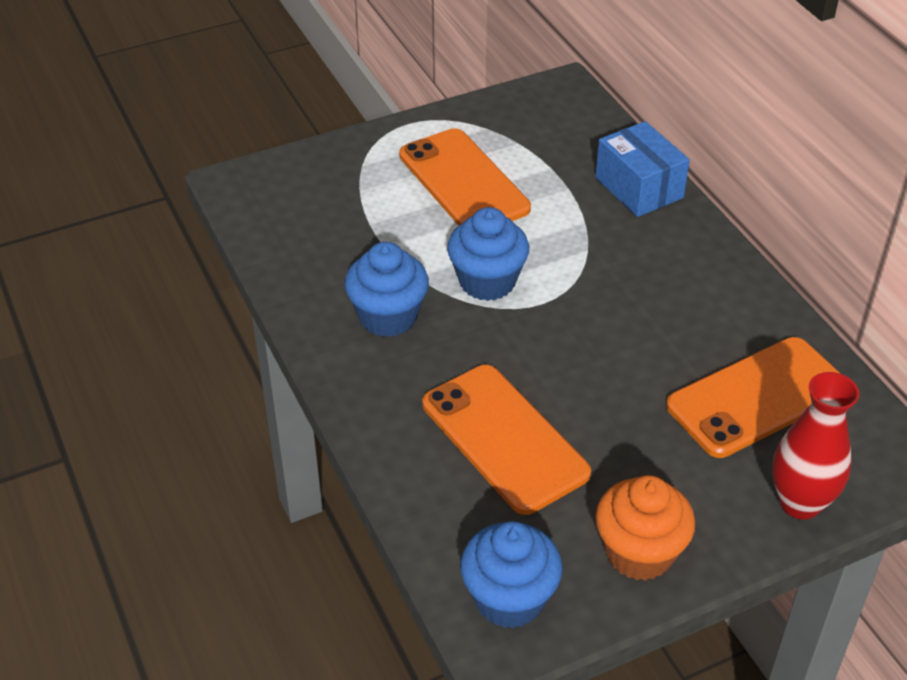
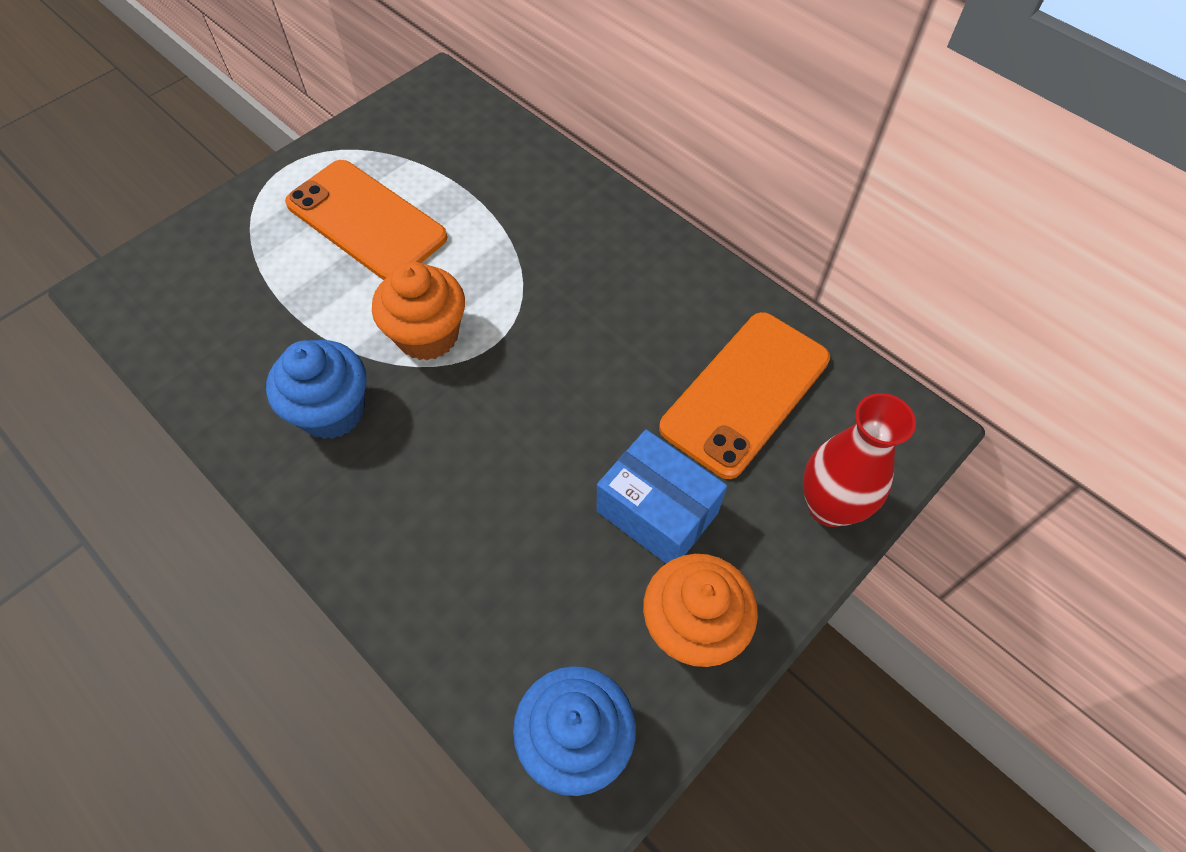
camera: 20 degrees left, 15 degrees up
orange phone [422,365,591,515] -> none
blue cupcake [447,207,529,301] -> orange cupcake [372,261,465,361]
blue box [595,121,690,217] -> blue box moved to [597,429,727,564]

